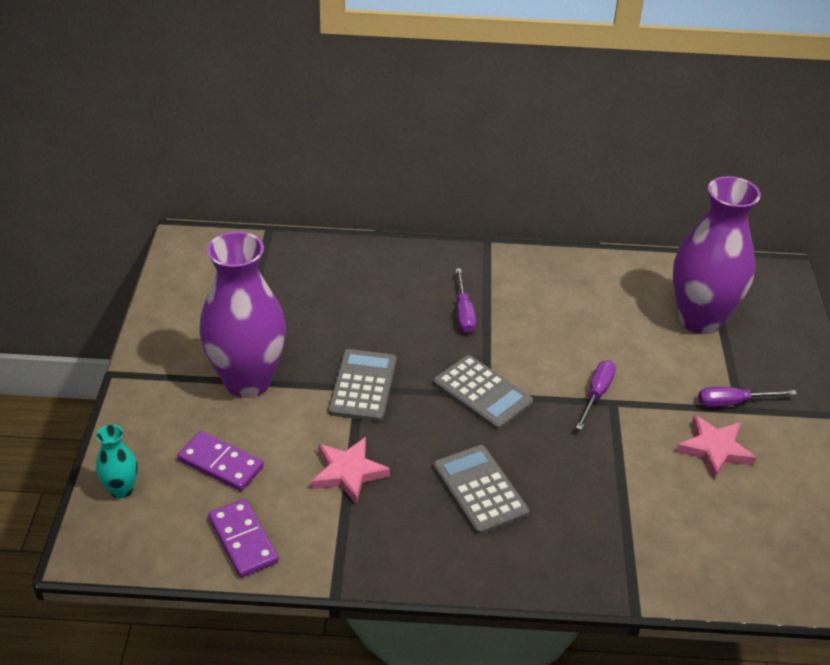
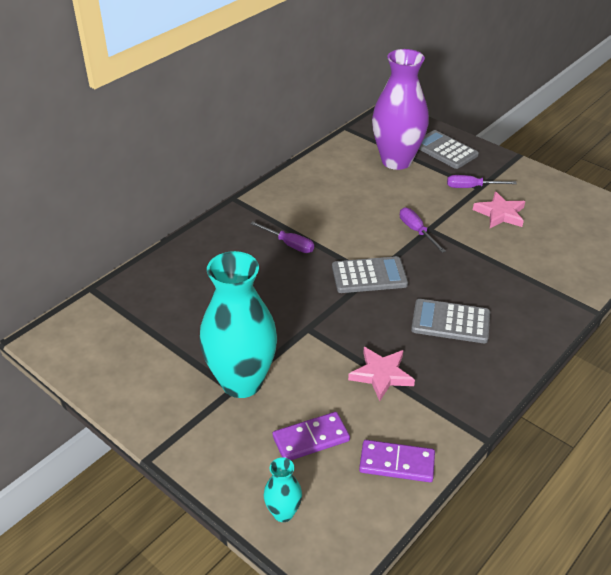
camera: 50 degrees left, 0 degrees up
purple vase [199,231,286,398] -> turquoise vase [199,251,277,398]
grey calculator [328,349,397,422] -> grey calculator moved to [419,130,479,169]
purple screwdriver [698,387,797,407] -> purple screwdriver turned 60 degrees clockwise [447,175,517,188]

